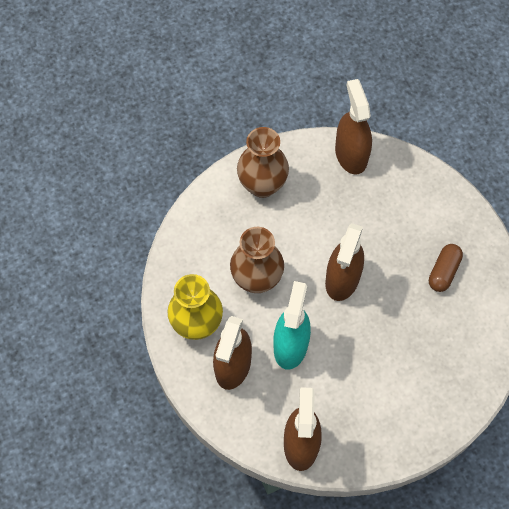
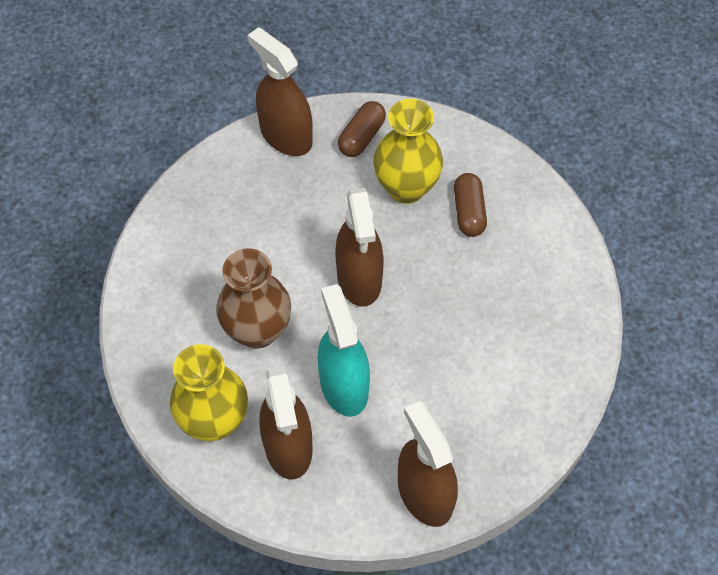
camera: 30 degrees left, 5 degrees down
brown vase [237,127,289,198] -> none
none -> brown capsule [338,101,386,157]
none -> yellow vase [373,99,443,204]

